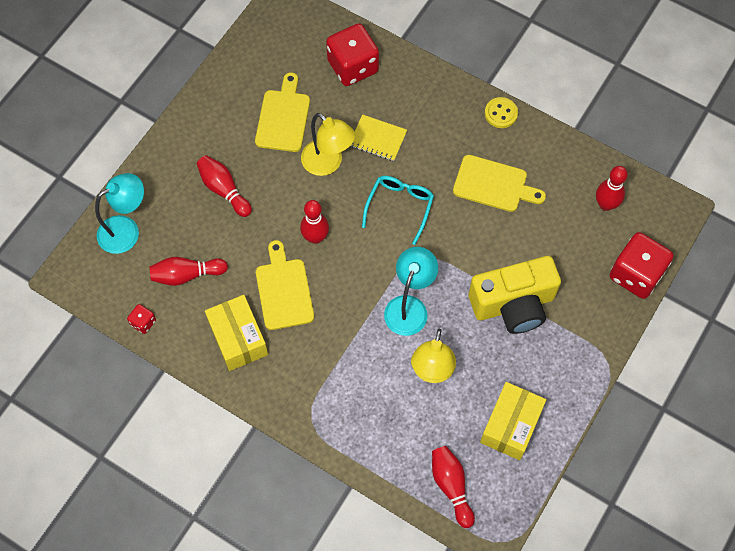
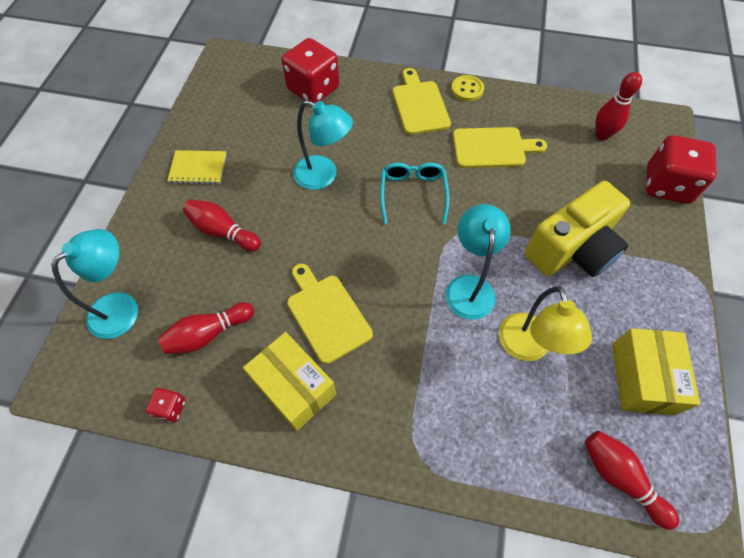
camera: 20 degrees left, 5 degrees down
yellow cutting board [255,72,310,152] -> yellow cutting board moved to [393,68,451,135]
red bowling pin [300,200,329,244] -> none
yellow lamp [301,113,355,176] -> turquoise lamp [293,100,353,190]
yellow notebook [350,114,407,161] -> yellow notebook moved to [167,150,226,185]

